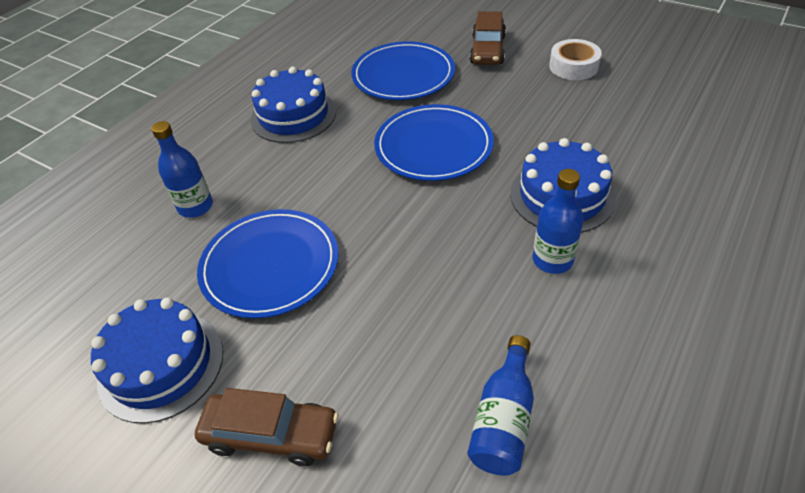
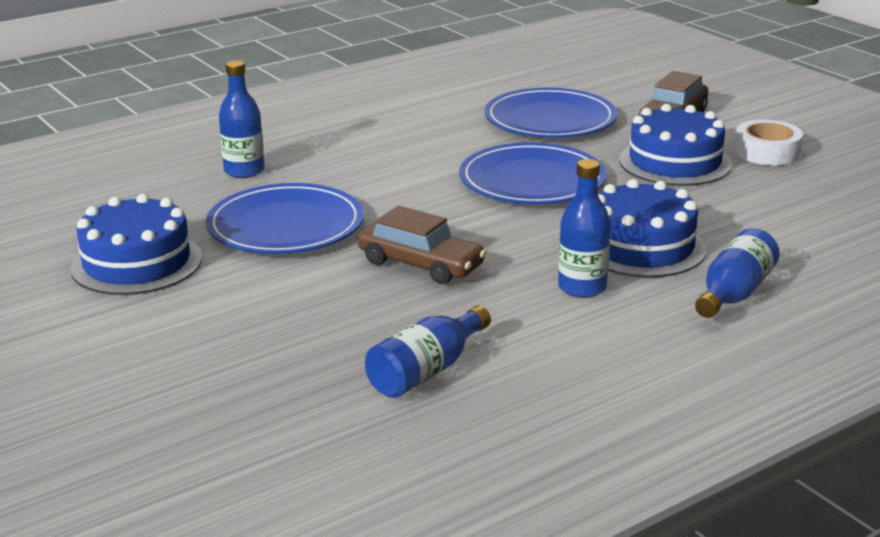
camera: 20 degrees right, 20 degrees down
brown car [195,388,338,466] -> brown car moved to [358,206,486,284]
blue cake [251,67,336,143] -> blue cake moved to [619,104,732,186]
none -> blue bottle [695,228,780,318]

